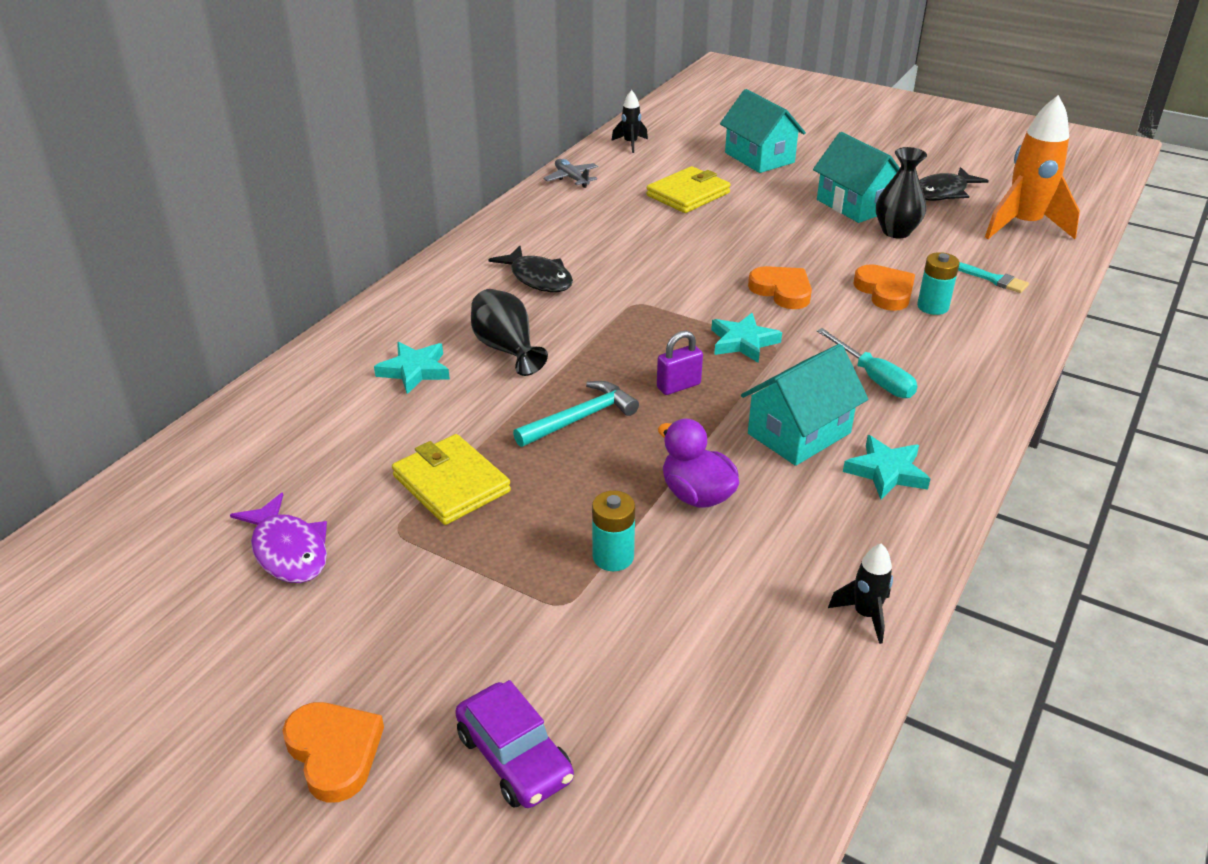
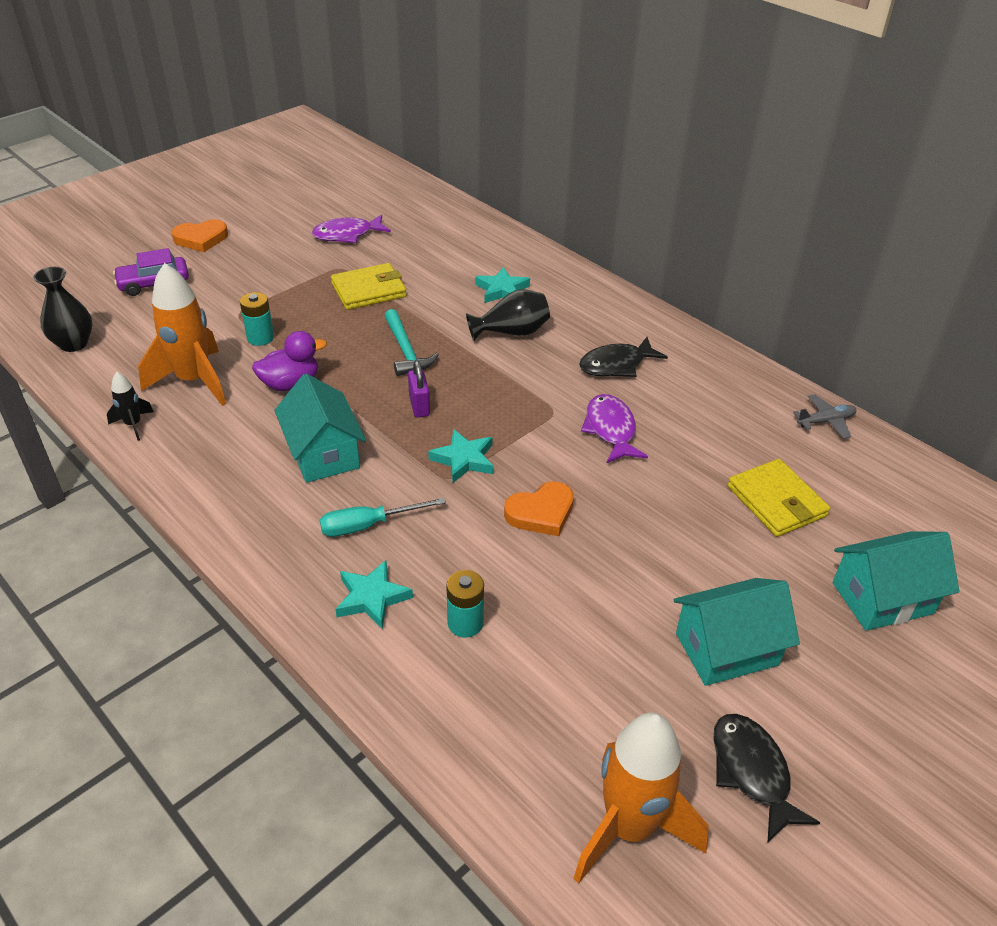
camera: 105 degrees right, 5 degrees up
black rocket [611,90,648,153] -> none
turquoise star [843,435,931,500] -> turquoise star moved to [335,560,413,629]
orange heart [853,264,915,311] -> none
black vase [876,147,927,238] -> black vase moved to [33,267,92,352]
turquoise brush [958,262,1029,293] -> none
none -> orange rocket [138,263,226,406]
none -> purple fish [581,394,648,463]

